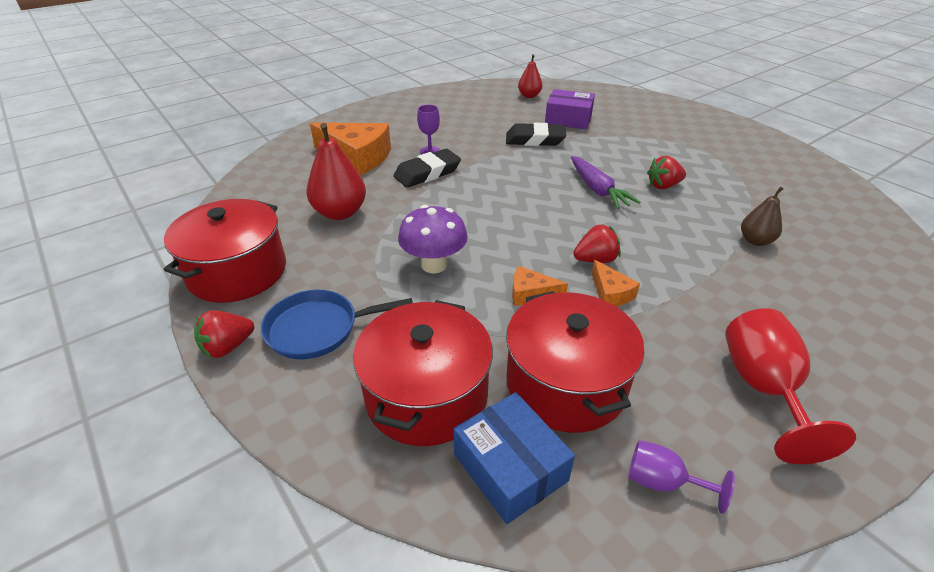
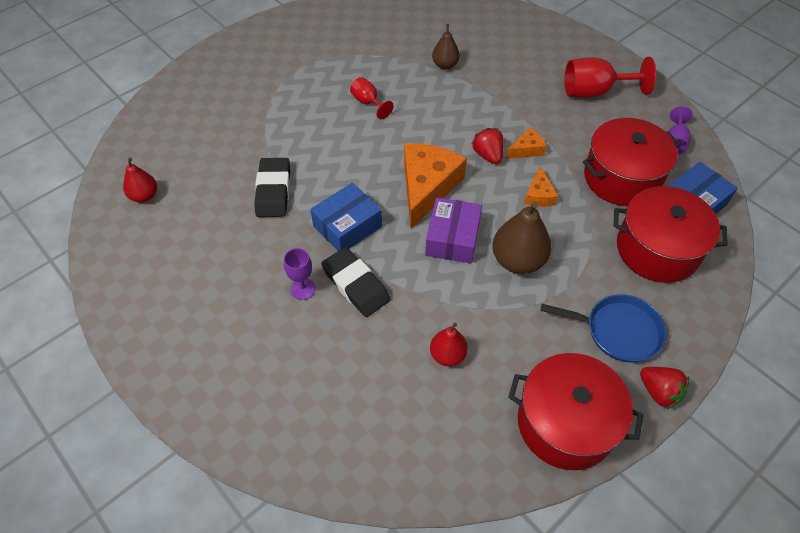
camera: 95 degrees left, 15 degrees up
blue pan [261,290,413,359] -> blue pan turned 60 degrees counterclockwise [541,294,667,363]
red pear [306,123,366,220] -> red pear [430,322,468,366], size x0.60
orange cheese [310,122,391,175] -> orange cheese moved to [404,143,467,229]
purple mushroom [398,205,468,273] -> brown pear [493,201,551,274]
purple box [545,89,595,130] -> purple box moved to [425,197,482,264]
purple carrot [571,156,640,209] -> none
red strawberry [647,156,686,189] -> red goblet [350,77,394,119]
none -> blue box [310,183,382,251]

